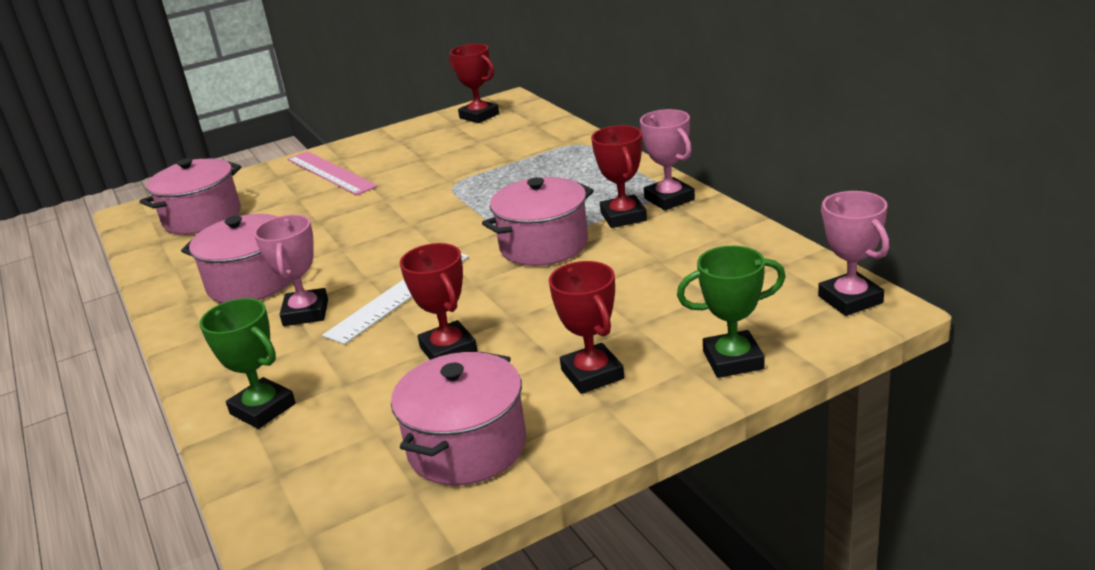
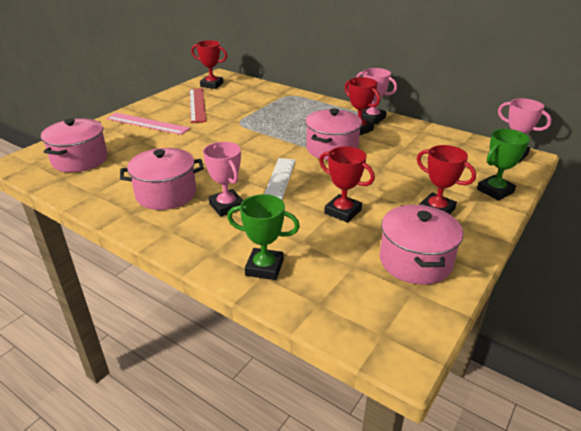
camera: 30 degrees left, 5 degrees up
none -> red ruler [189,88,206,123]

